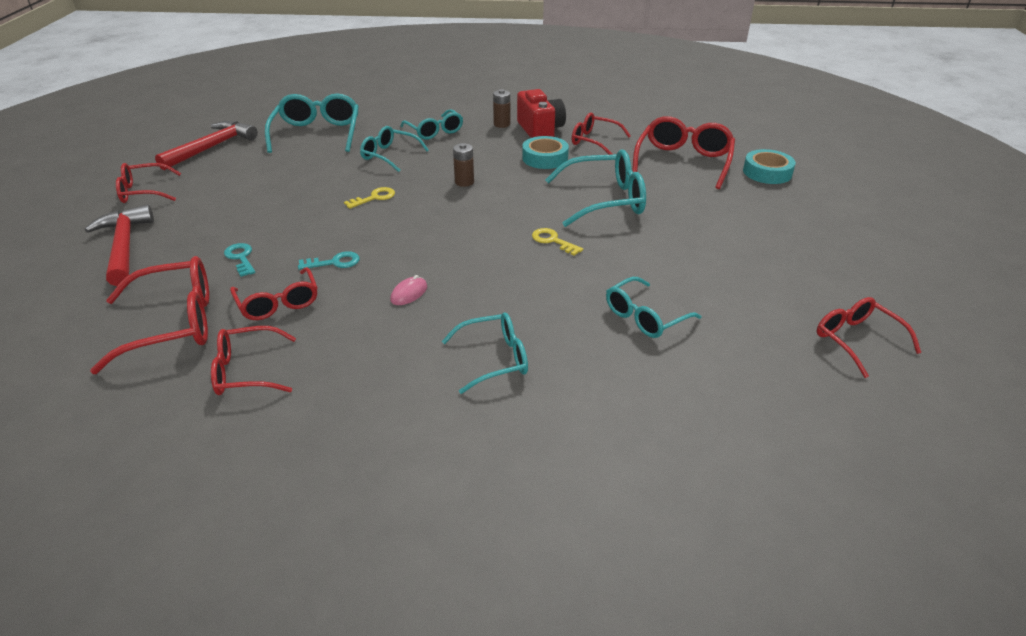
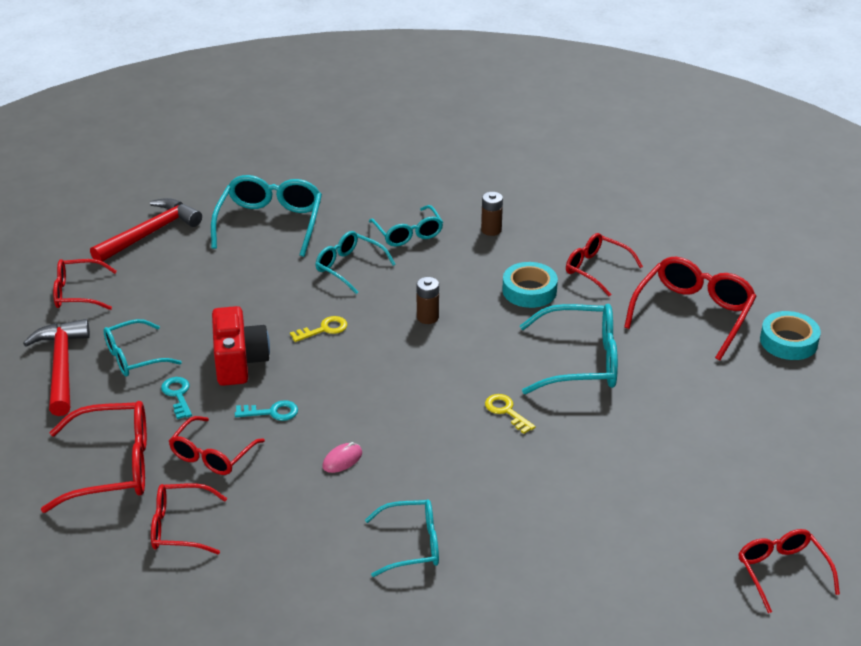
camera: 10 degrees right, 0 degrees up
red glasses [230,267,318,320] -> red glasses turned 45 degrees clockwise [169,416,265,475]
red camera [517,89,566,138] -> red camera moved to [212,306,270,386]
turquoise glasses [606,277,702,338] -> turquoise glasses moved to [103,319,182,377]

